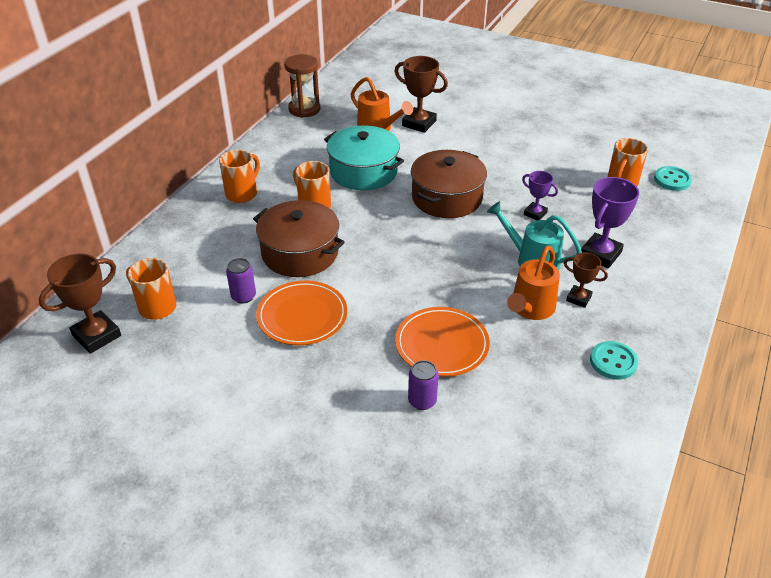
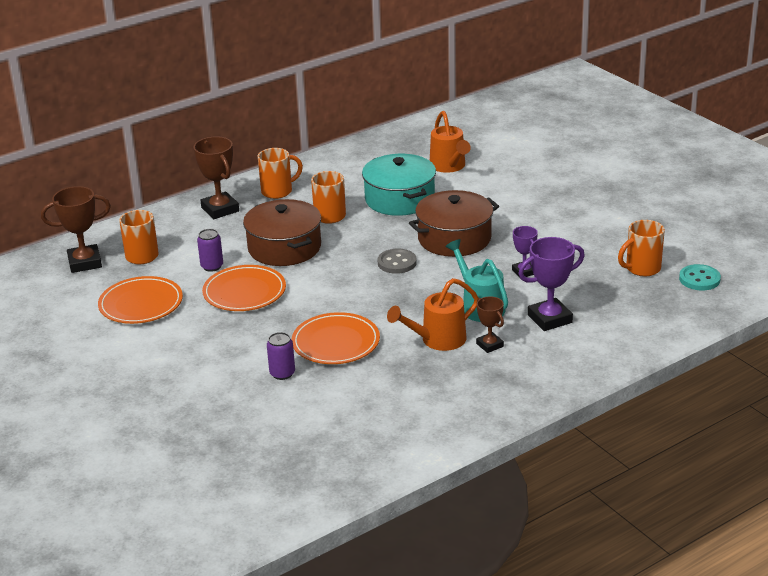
camera: 30 degrees right, 10 degrees down
brown hourglass [284,54,320,118] -> none
brown trophy [394,56,448,133] -> brown trophy moved to [193,136,239,219]
turquoise button [590,341,638,380] -> none
none -> orange plate [98,276,183,324]
none -> grey button [378,249,417,274]

